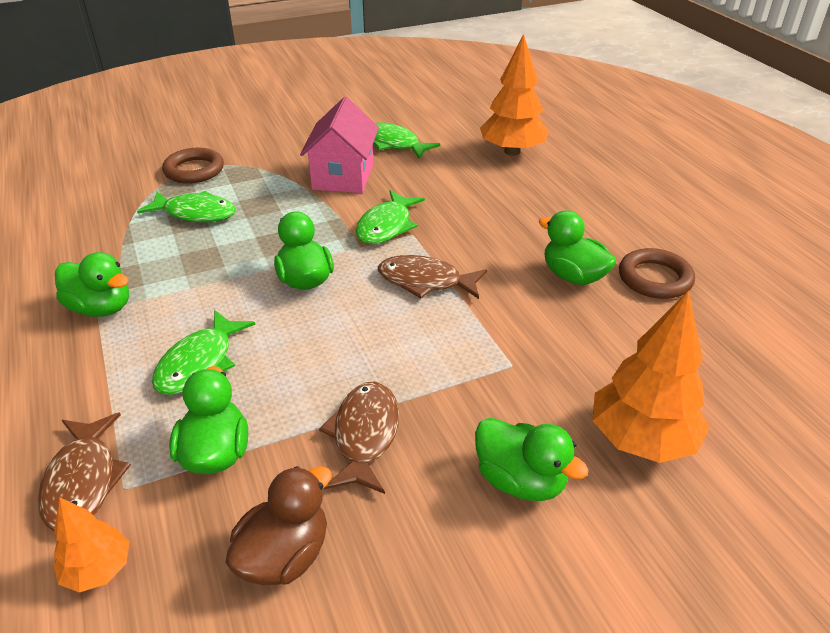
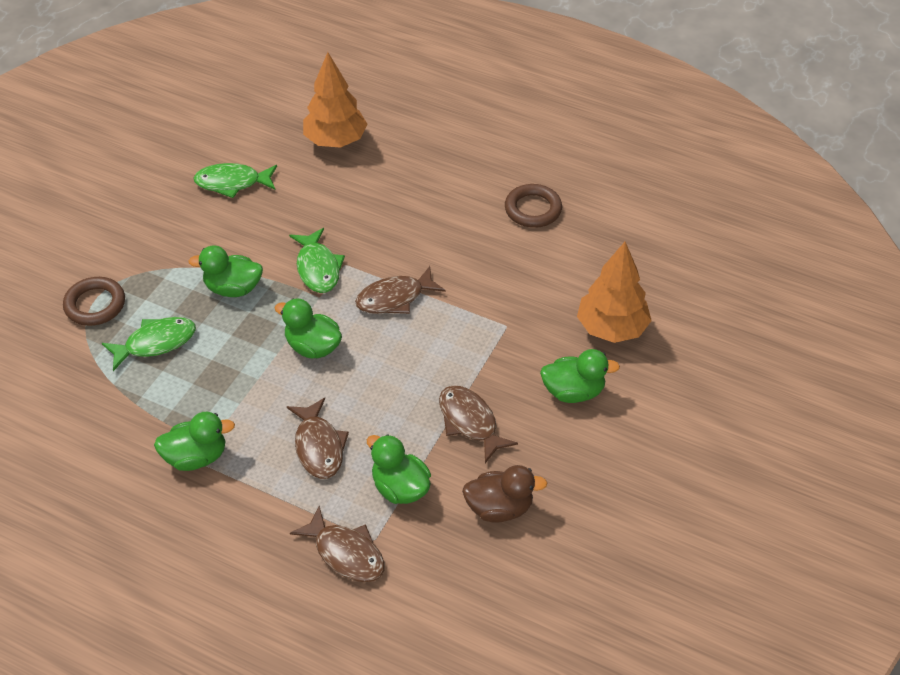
camera: 40 degrees left, 10 degrees up
orange tree [54,497,129,592] -> none
green fish [152,310,255,395] -> brown fish [287,398,349,479]
brown duck [225,466,332,585] -> brown duck turned 90 degrees clockwise [462,465,547,523]
pink house [300,97,379,193] -> none
green duck [539,210,617,285] -> green duck moved to [189,245,263,297]

